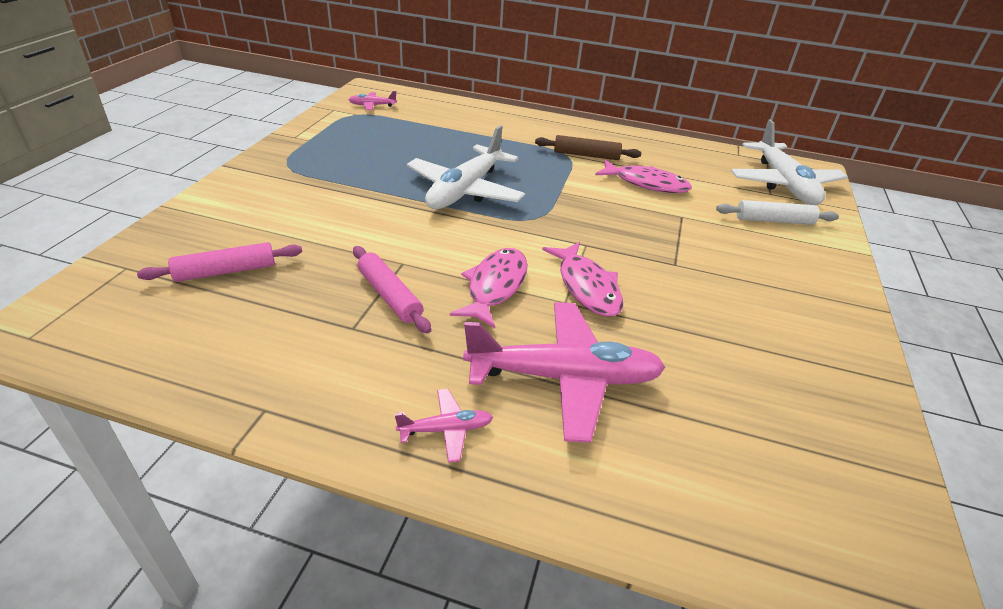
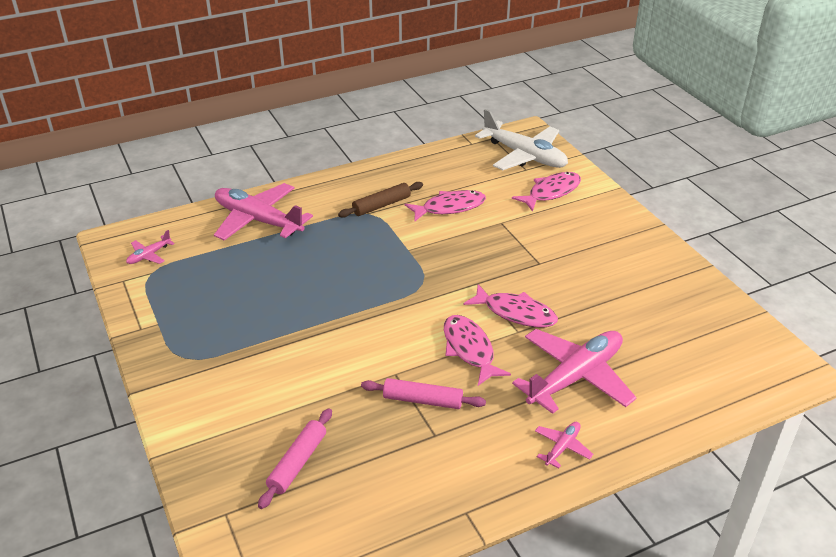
camera: 40 degrees left, 0 degrees up
white plane [407,125,525,209] -> none
white rolling pin [716,200,839,225] -> pink fish [512,172,581,212]
none -> pink plane [214,183,313,241]

